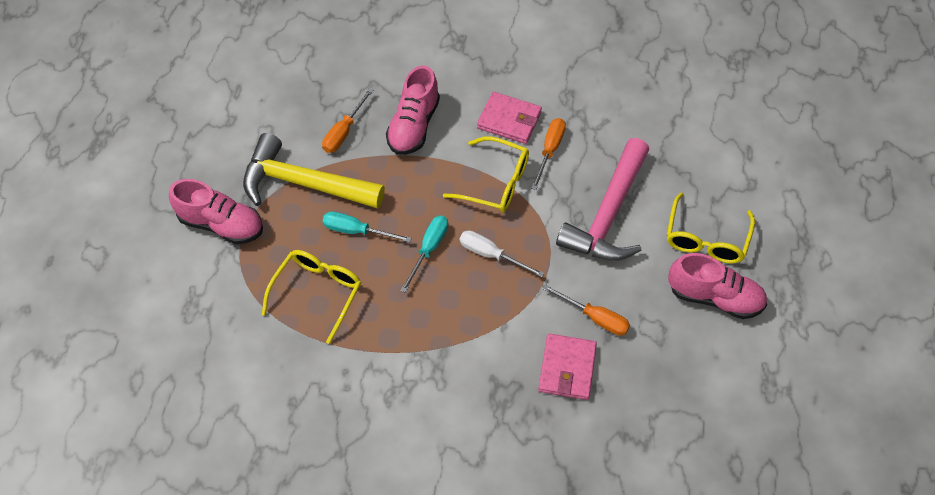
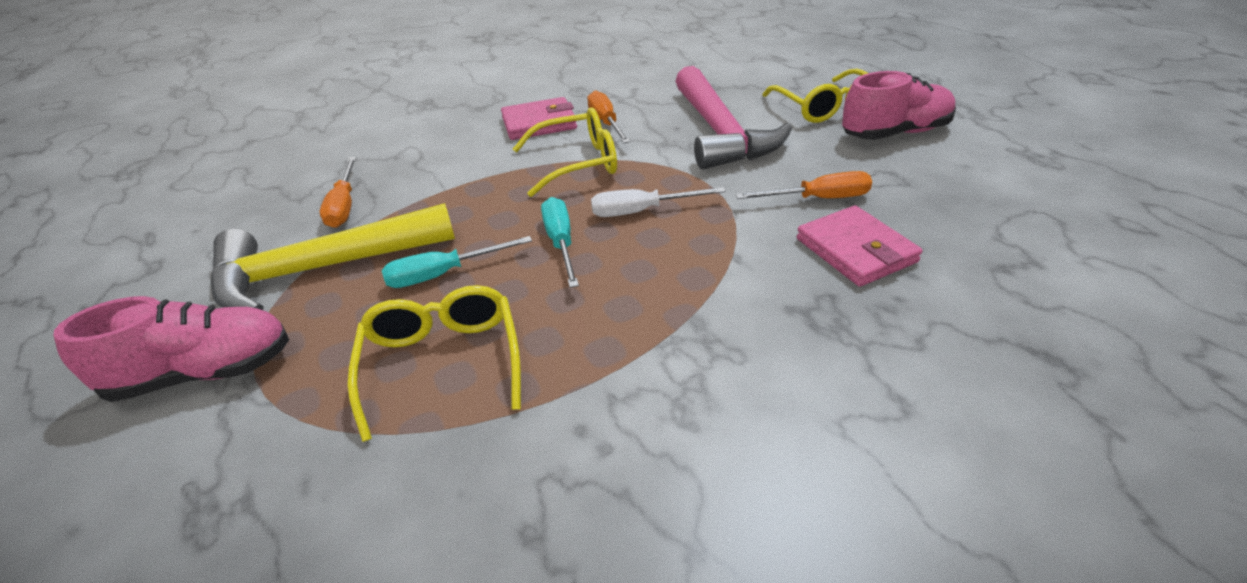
camera: 35 degrees left, 20 degrees down
pink shoe [386,65,440,155] -> none

